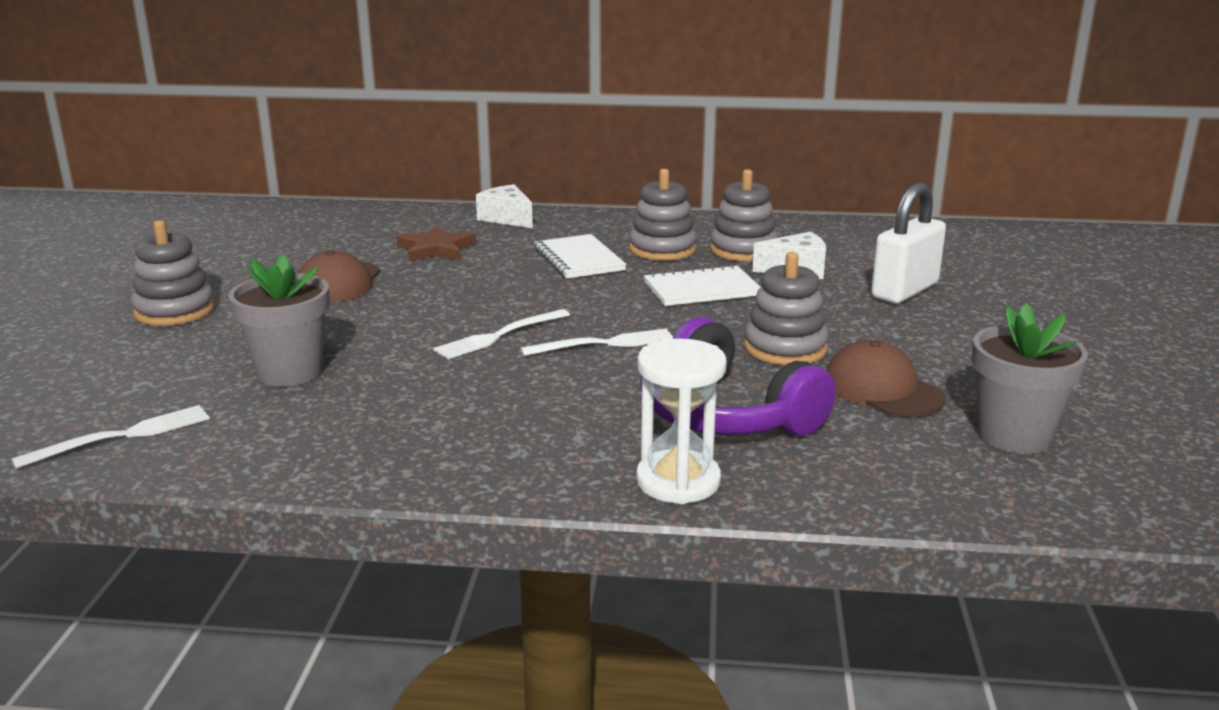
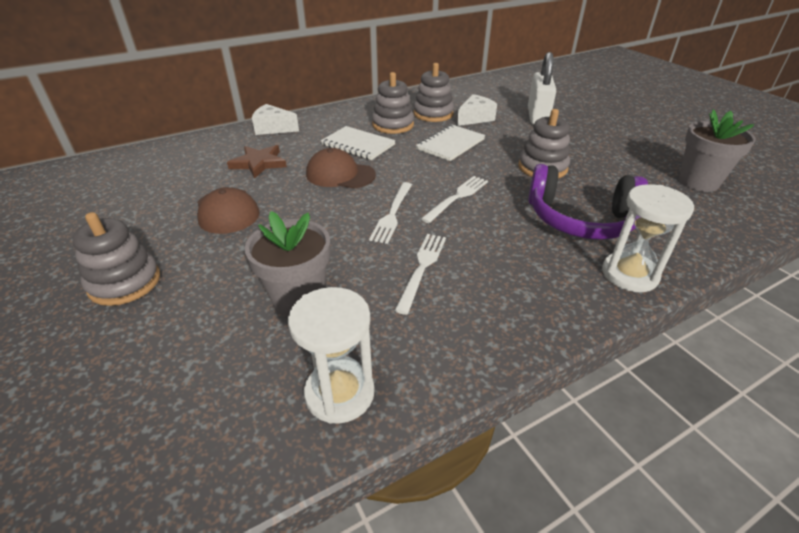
camera: 35 degrees left, 15 degrees up
white fork [12,405,210,469] -> white fork moved to [394,234,446,315]
brown cap [826,340,946,417] -> brown cap moved to [306,148,376,189]
none -> white hourglass [288,287,375,424]

